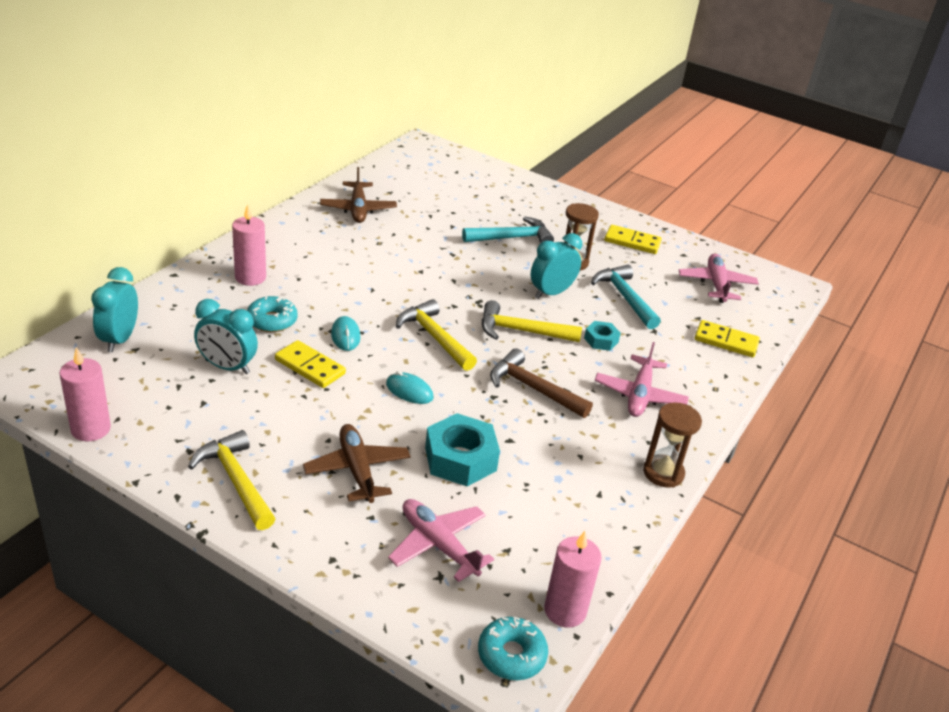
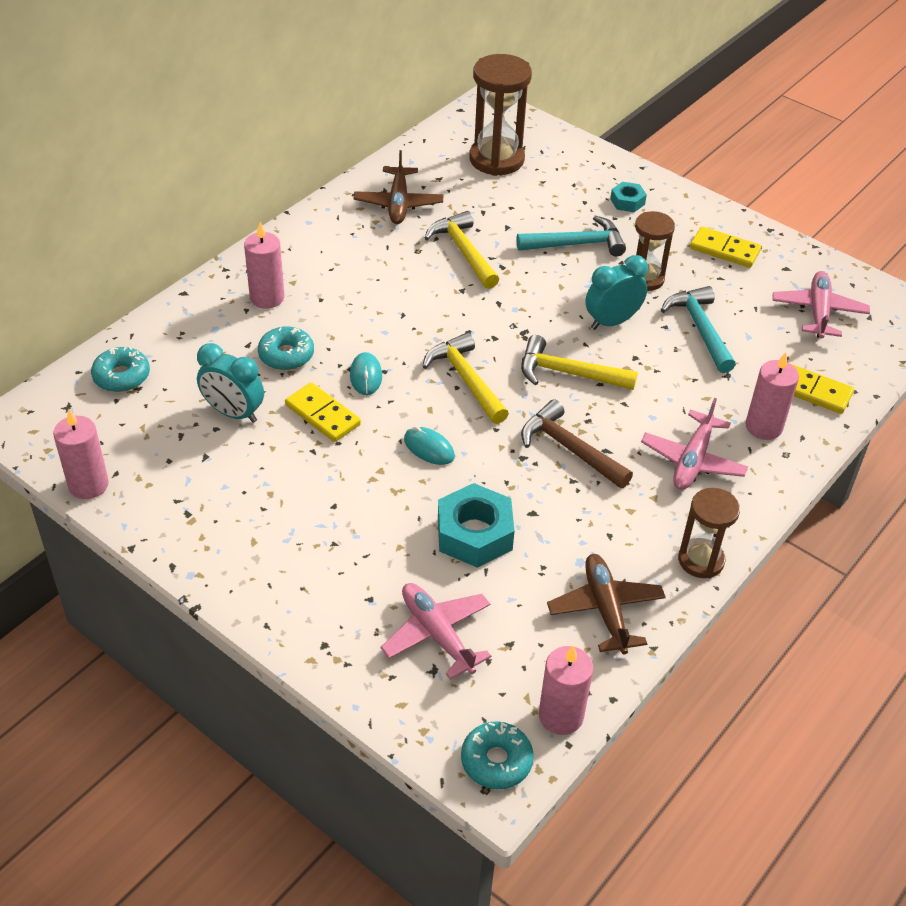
camera: 10 degrees right, 10 degrees up
turquoise clock [91,267,138,353] -> turquoise donut [91,347,150,392]
yellow hammer [188,430,276,530] -> yellow hammer moved to [425,211,499,289]
brown plane [303,424,411,503] -> brown plane moved to [547,554,666,654]
turquoise nut [584,321,621,351] -> turquoise nut moved to [610,182,647,212]
none -> brown hourglass [469,54,532,176]
none -> pink candle [745,352,799,440]

